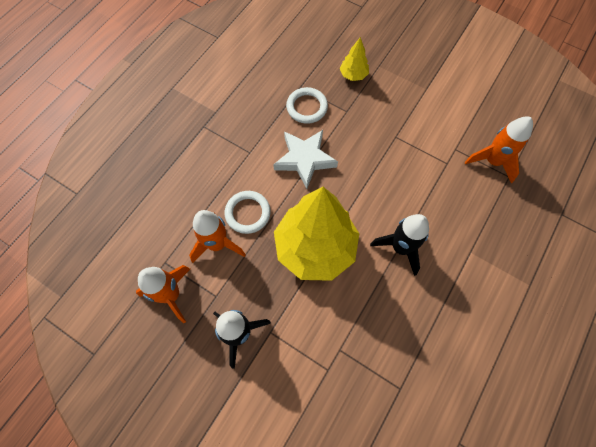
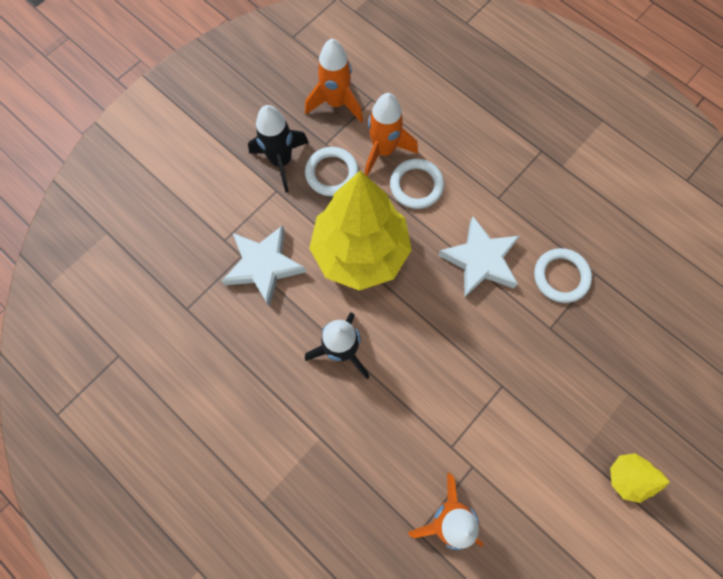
camera: 100 degrees right, 5 degrees up
yellow tree [340,37,369,81] -> yellow tree moved to [610,453,670,503]
none -> white star [222,225,306,307]
none -> white ring [305,147,359,196]

